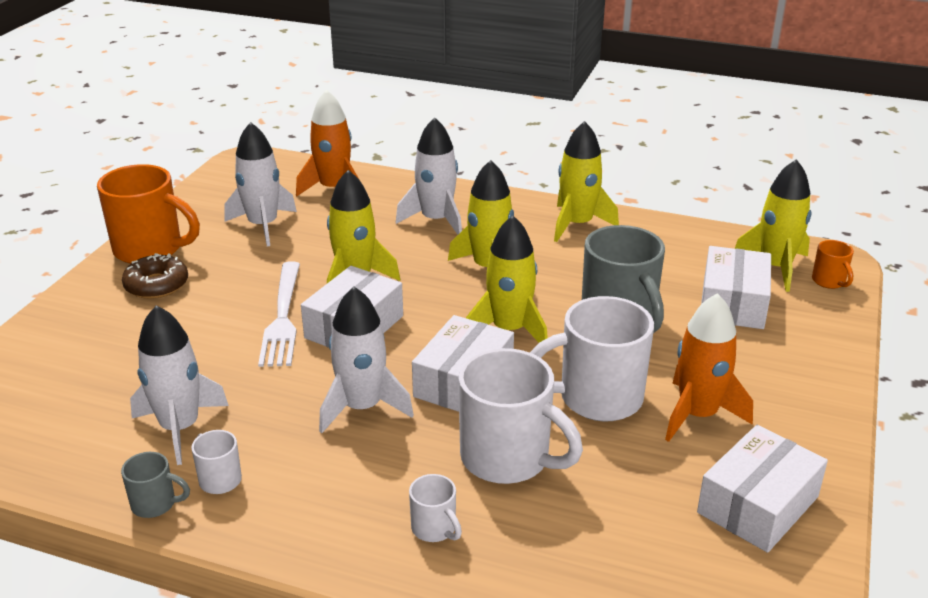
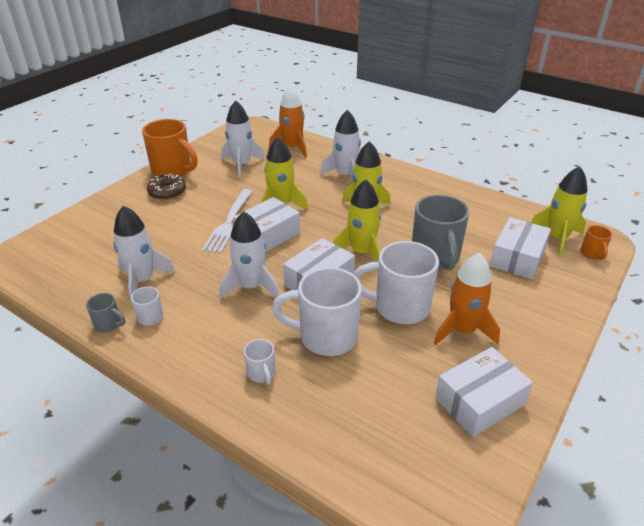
camera: 15 degrees right, 5 degrees up
white mug [458,348,583,484] -> white mug turned 135 degrees clockwise [272,267,362,356]
yellow rocket [554,121,619,242] -> none

